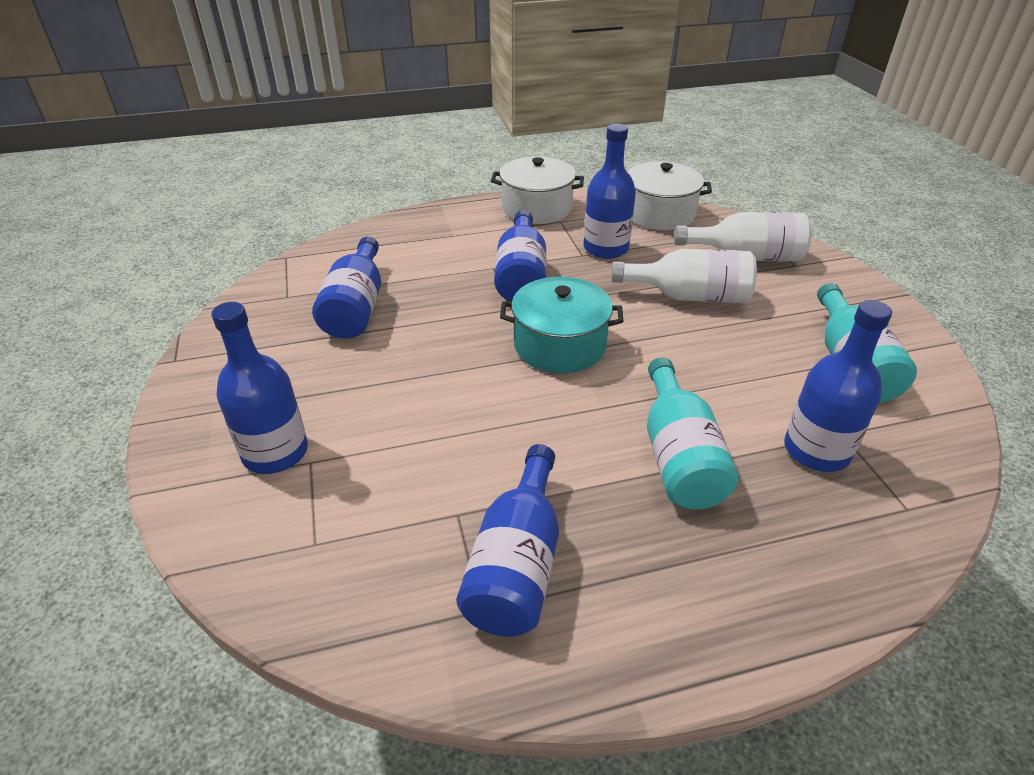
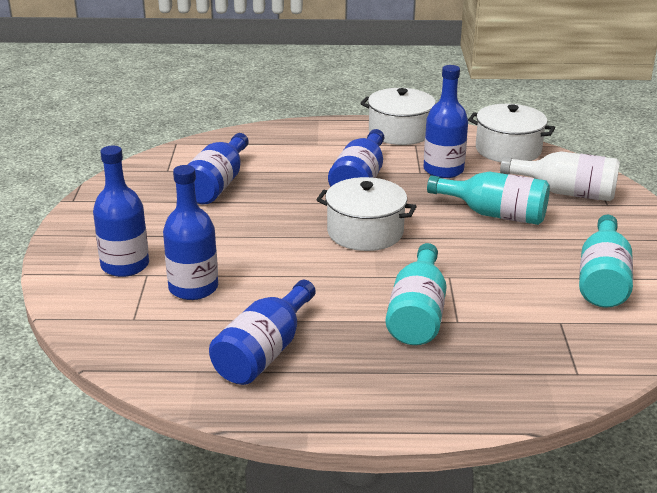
camera: 15 degrees right, 10 degrees down
turquoise pot [500,277,624,373] -> white pot [316,177,417,251]
white bottle [611,249,757,303] -> turquoise bottle [427,172,550,225]
blue bottle [784,300,892,472] -> blue bottle moved to [163,165,218,300]

